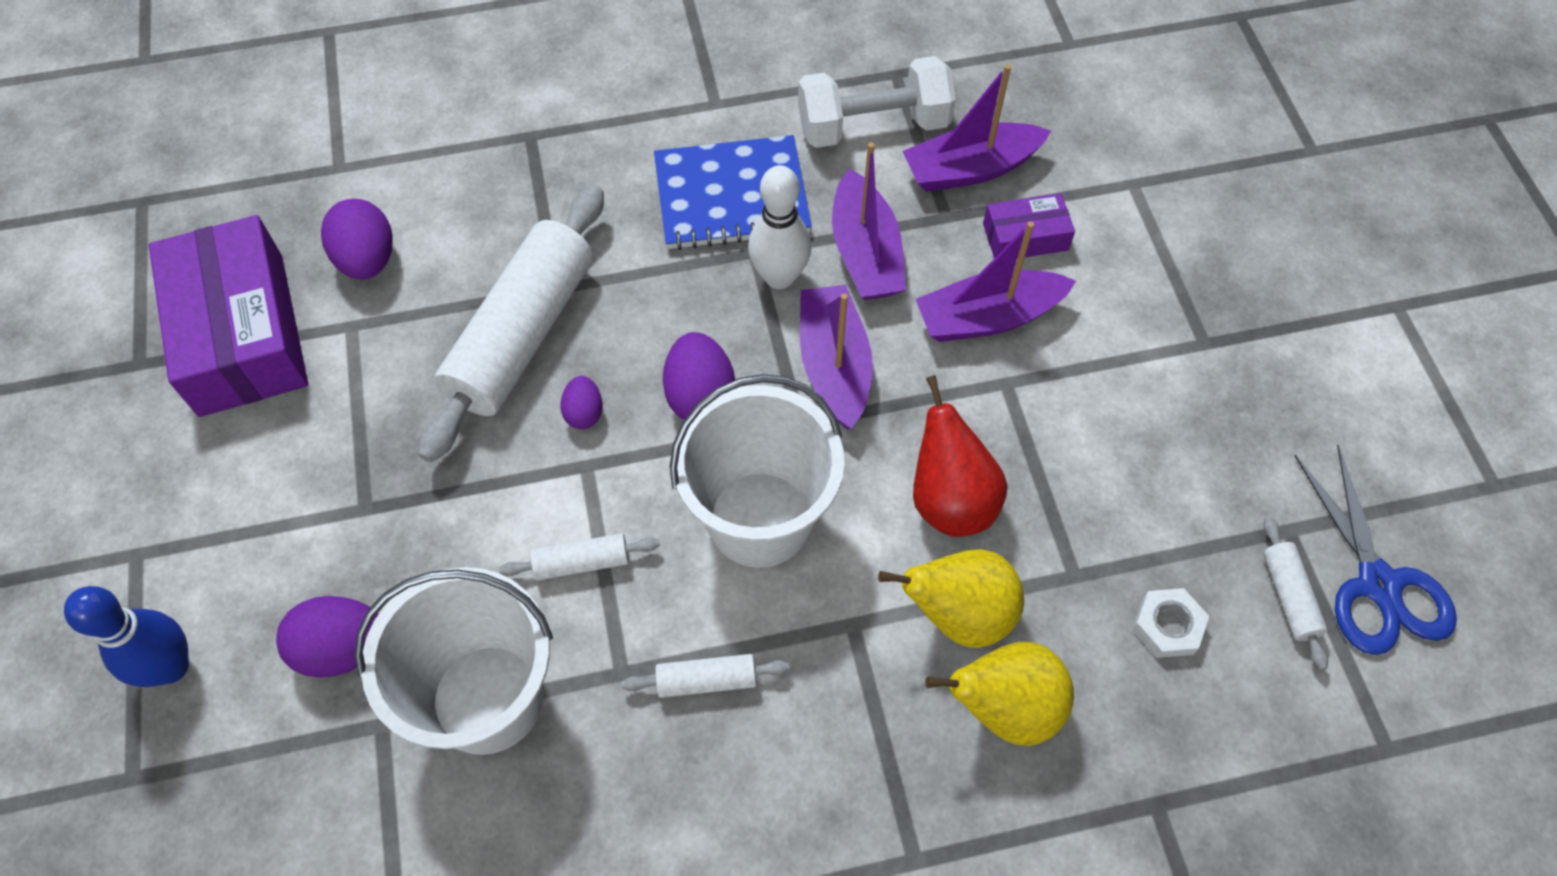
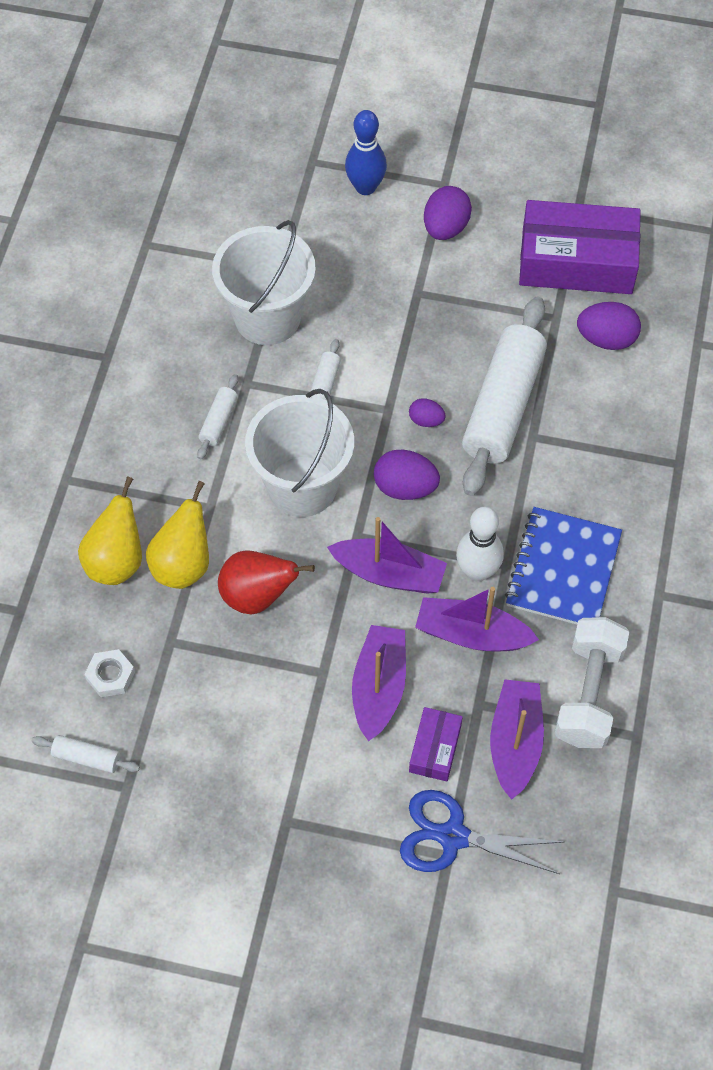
camera: 115 degrees right, 0 degrees up
purple egg [276,596,379,677] -> purple egg moved to [424,186,472,240]
white rolling pin [418,186,604,462] -> white rolling pin turned 60 degrees clockwise [462,297,547,496]
blue scissors [1294,445,1457,655] -> blue scissors moved to [400,790,563,874]

